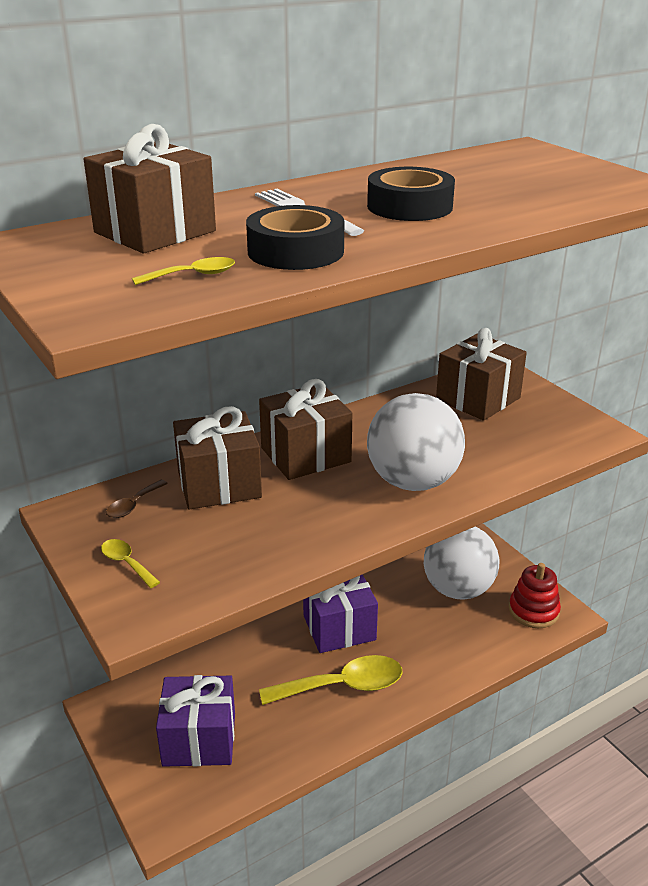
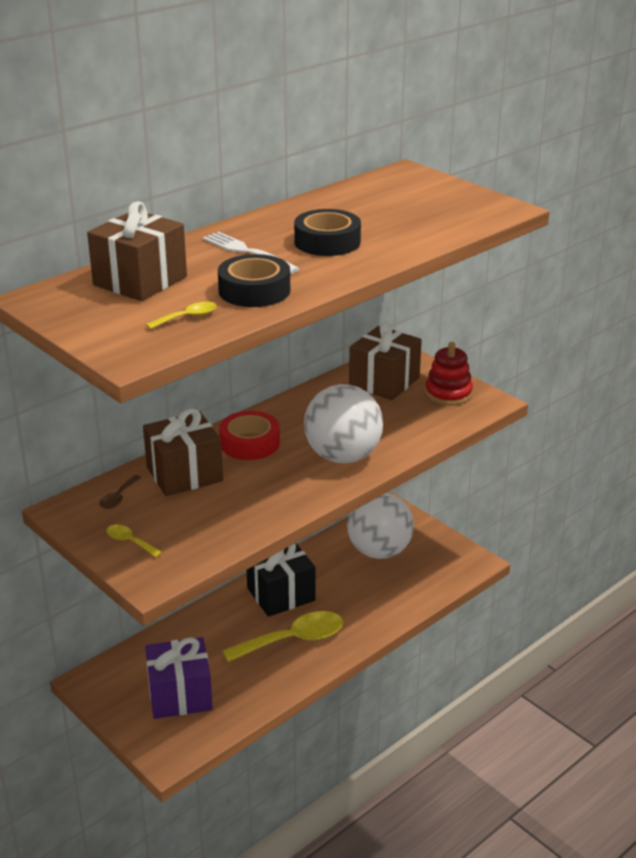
camera: 10 degrees left, 0 degrees up
brown gift [259,379,352,480] -> red tape [219,411,280,460]
purple gift [303,574,378,653] -> black gift [247,543,315,617]
red stacking toy [509,563,561,628] -> red stacking toy moved to [425,342,473,405]

